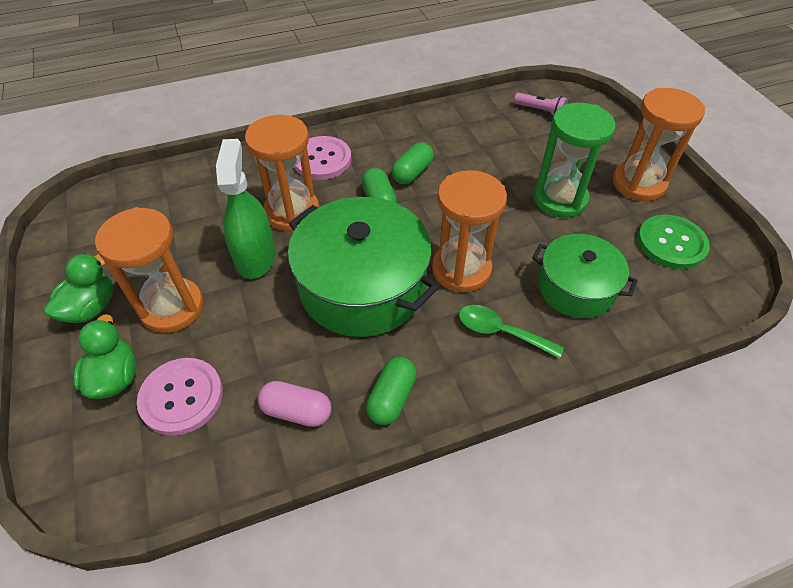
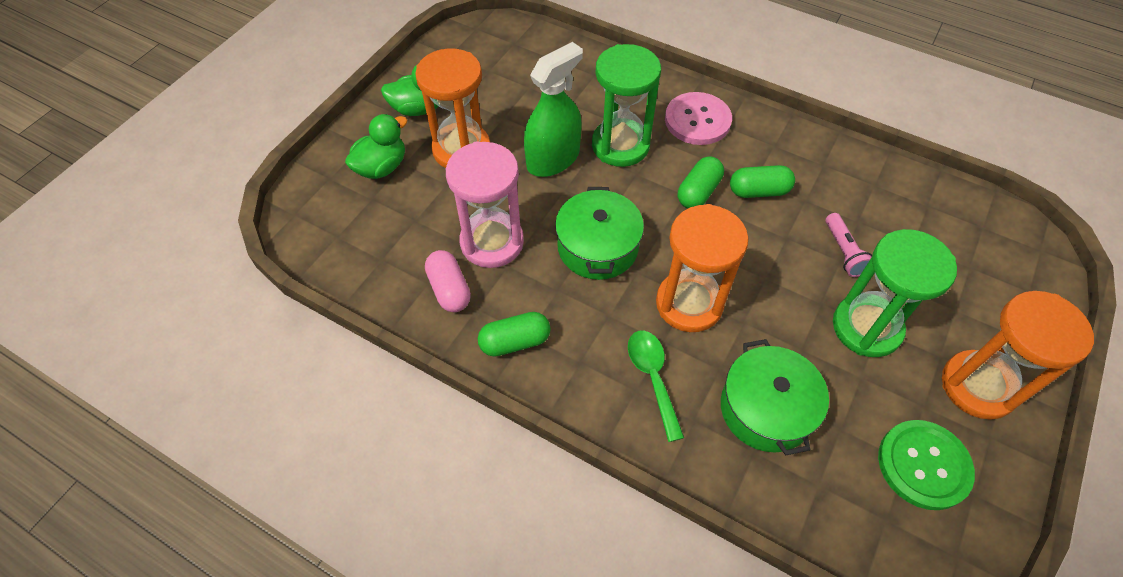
camera: 50 degrees right, 5 degrees up
pink button [137,358,223,436] -> none
orange hourglass [245,115,319,232] -> green hourglass [592,44,661,167]
green pot [288,197,439,337] -> green pot [555,187,644,280], size x0.61
pink flashlight [514,93,568,115] -> pink flashlight moved to [826,213,872,277]
none -> pink hourglass [446,141,524,268]

